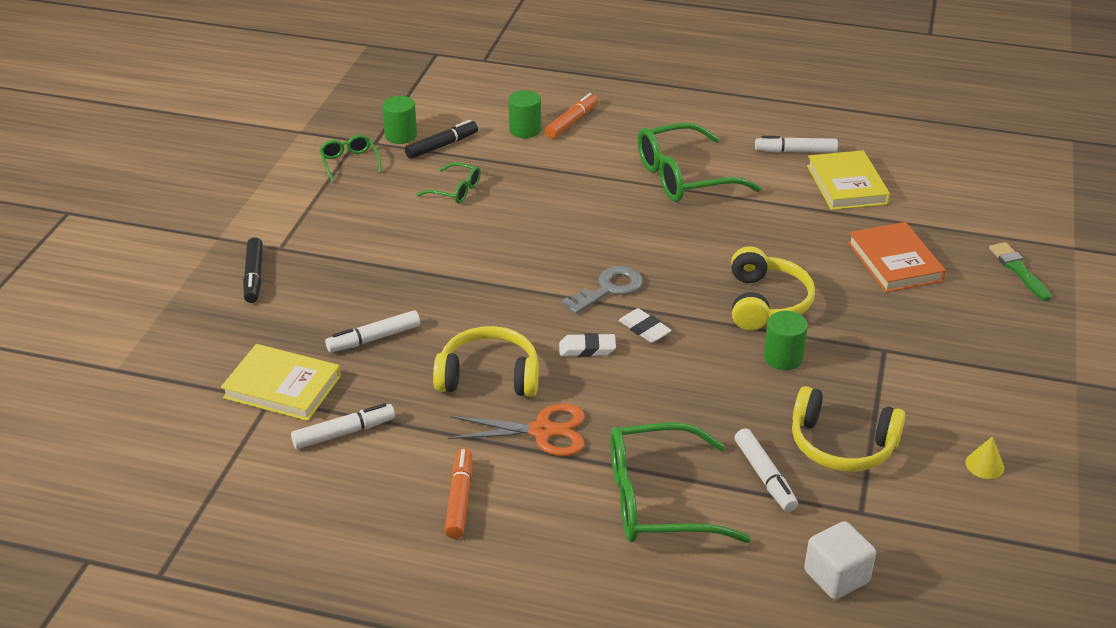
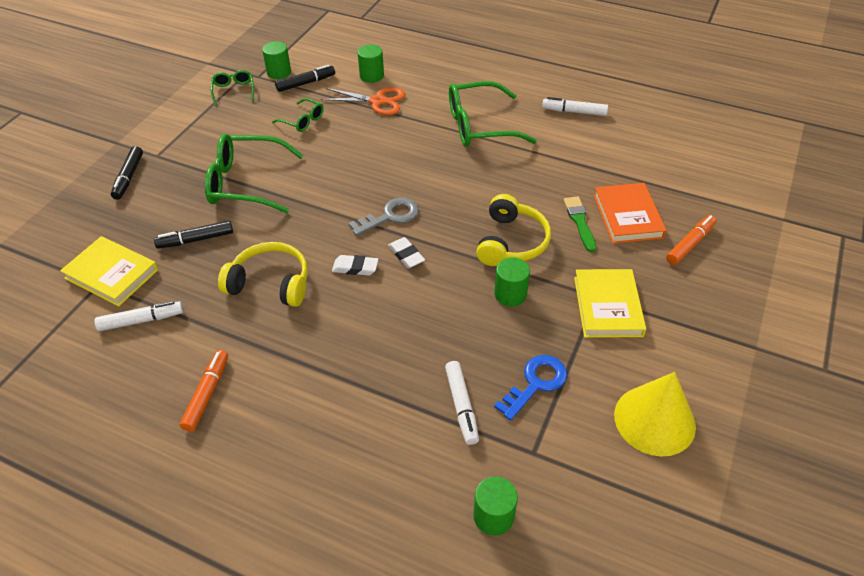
camera: 10 degrees right, 10 degrees up
white marker [325,310,420,352] -> black marker [154,220,233,249]
orange scissors [448,404,585,456] -> orange scissors moved to [321,87,405,115]
orange marker [545,93,598,139] -> orange marker moved to [666,215,716,265]
green glasses [611,422,751,543] -> green glasses moved to [205,134,303,213]
yellow headphones [792,386,906,472] -> blue key [494,355,567,420]
white cube [804,521,876,599] -> green cylinder [473,476,518,536]
yellow book [807,150,890,210] -> yellow book moved to [574,269,646,338]
yellow cone [965,436,1004,479] -> yellow cone [614,372,696,457], size x2.43
green brush [989,242,1051,301] -> green brush moved to [564,196,596,252]

